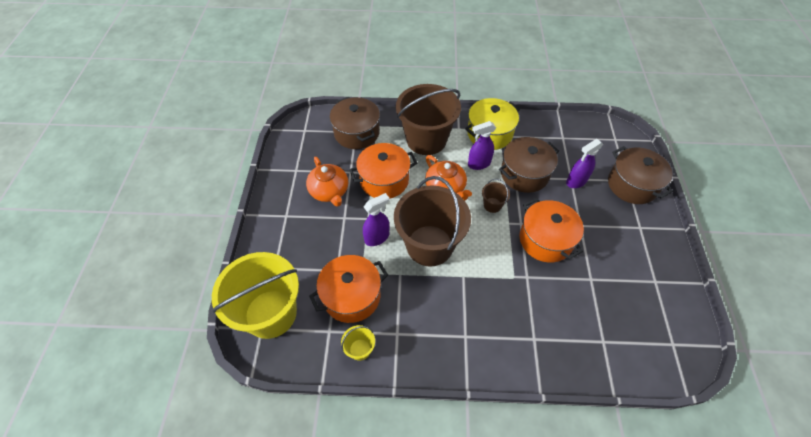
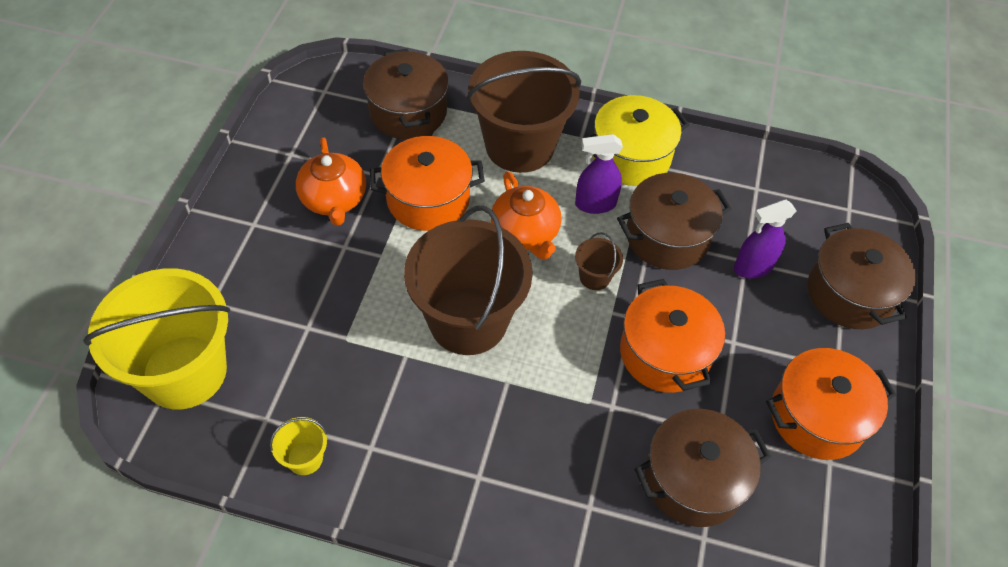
camera: 10 degrees right, 0 degrees up
orange pot [309,255,388,323] -> orange pot moved to [766,348,896,460]
purple spray bottle [363,193,389,246] -> none
none -> brown pot [635,409,771,527]

